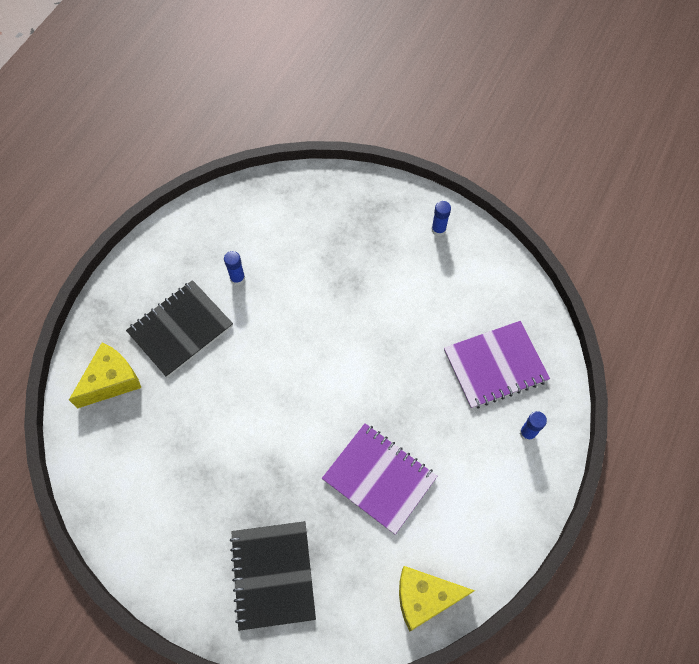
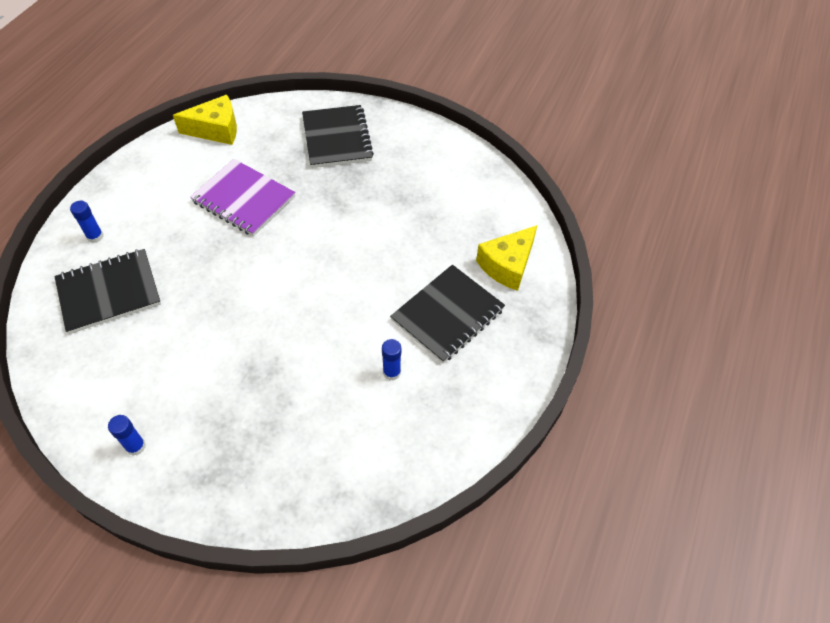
camera: 175 degrees right, 10 degrees down
purple notebook [444,321,550,409] -> black notebook [54,249,161,334]

